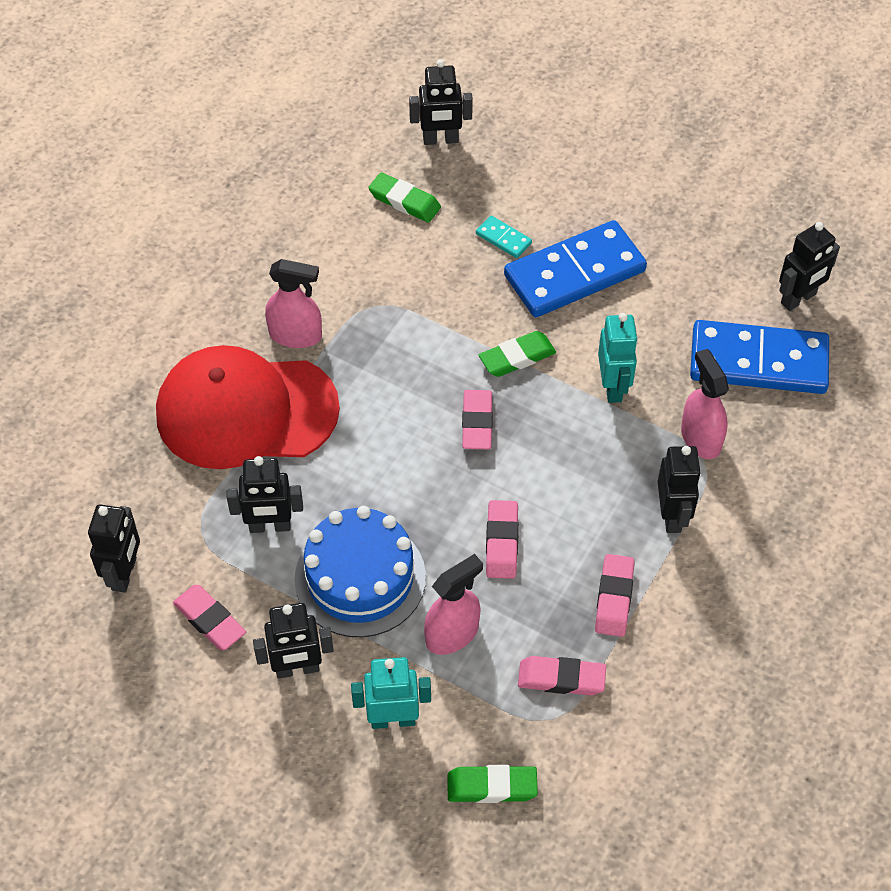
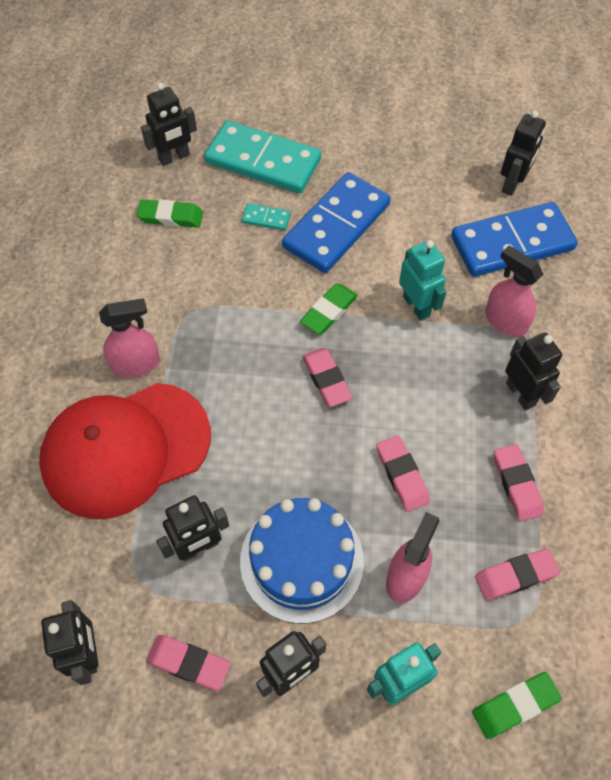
camera: 25 degrees left, 5 degrees up
none -> turquoise domino [204,120,321,194]

